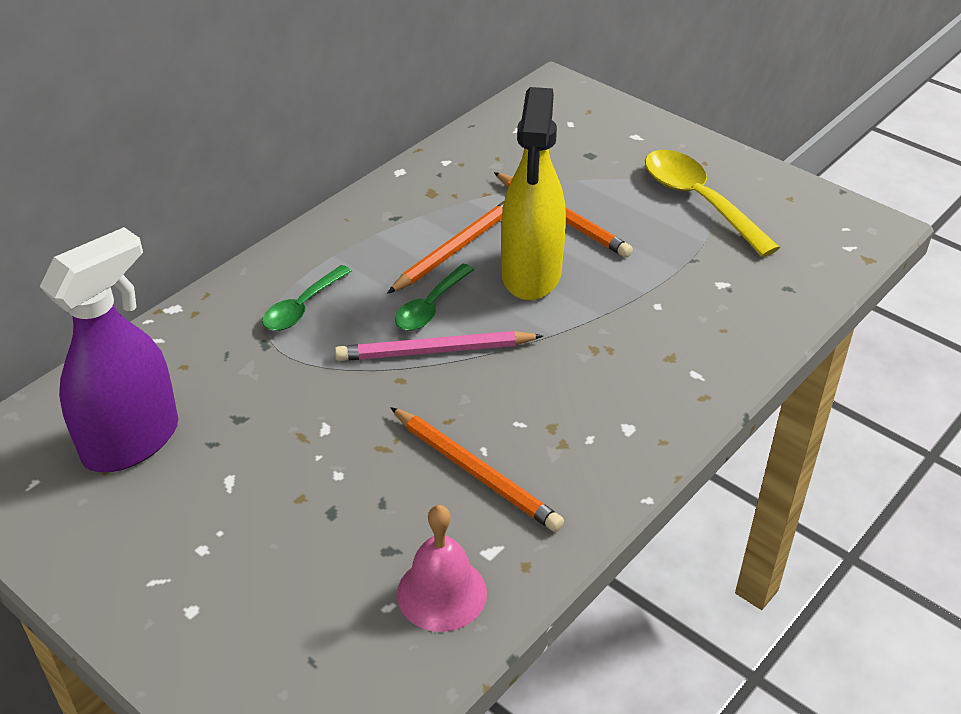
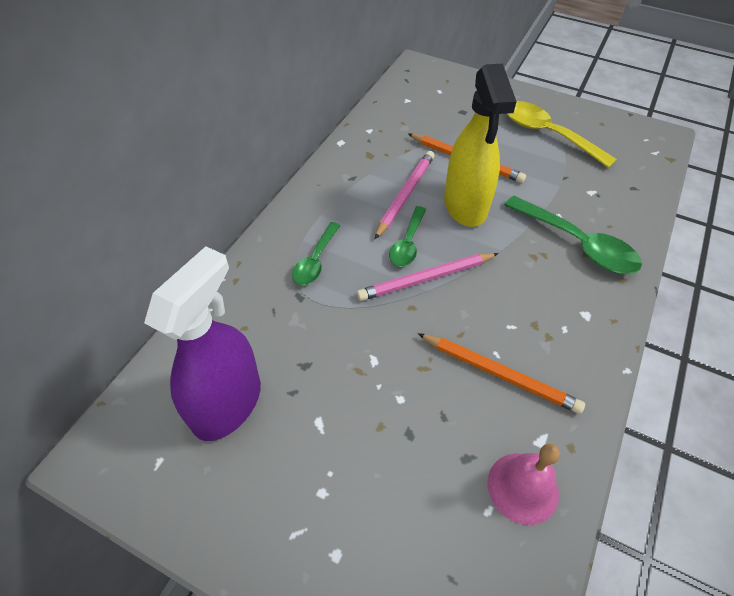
camera: 15 degrees left, 10 degrees up
orange pencil [387,201,504,294] -> pink pencil [375,151,435,239]
none -> green spoon [504,196,642,274]

